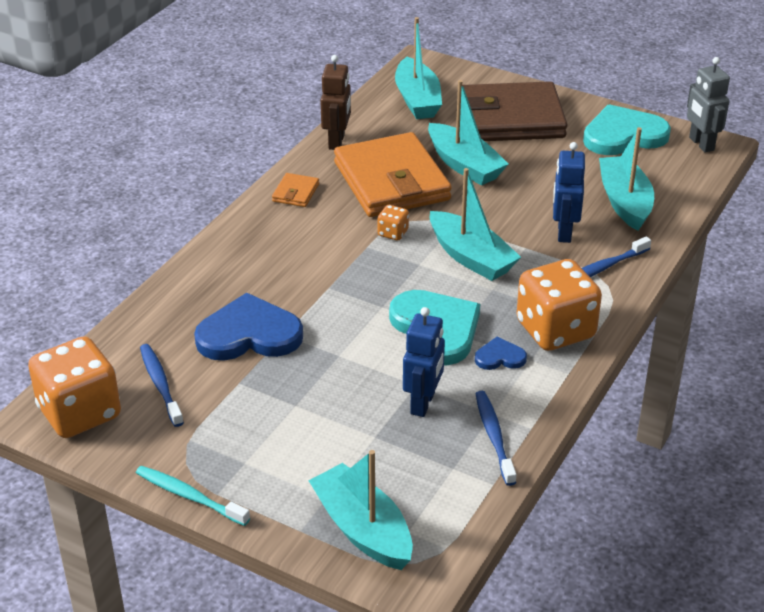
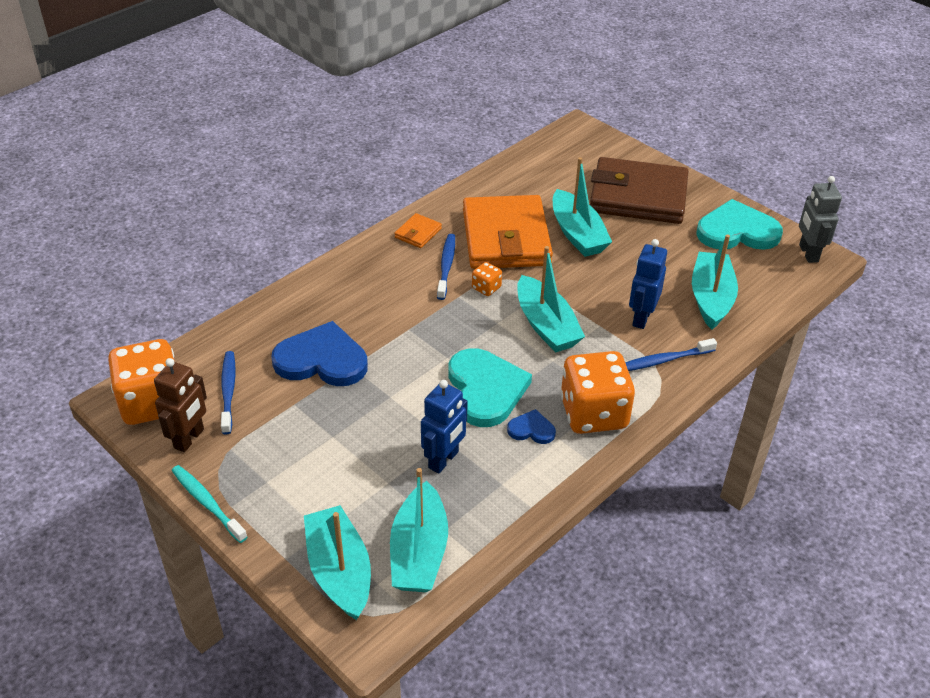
camera: 15 degrees right, 5 degrees up
brown robot [320,55,351,150] -> brown robot moved to [154,358,207,452]
turquoise boat [395,17,442,119] -> turquoise boat moved to [390,468,448,592]
blue toothbrush [475,391,516,486] -> blue toothbrush moved to [437,234,455,300]

